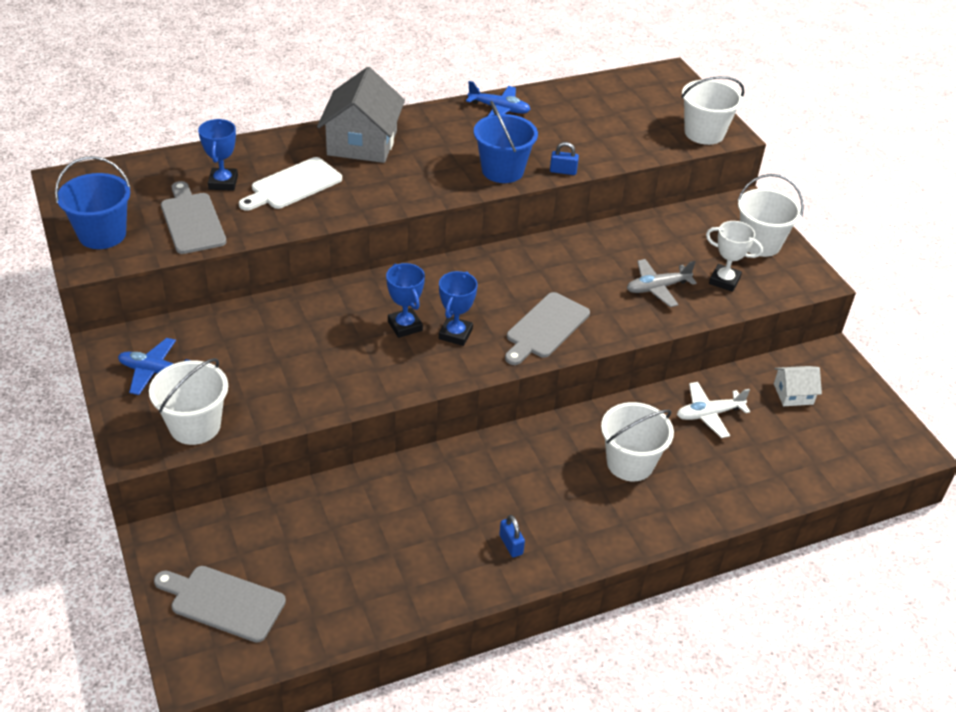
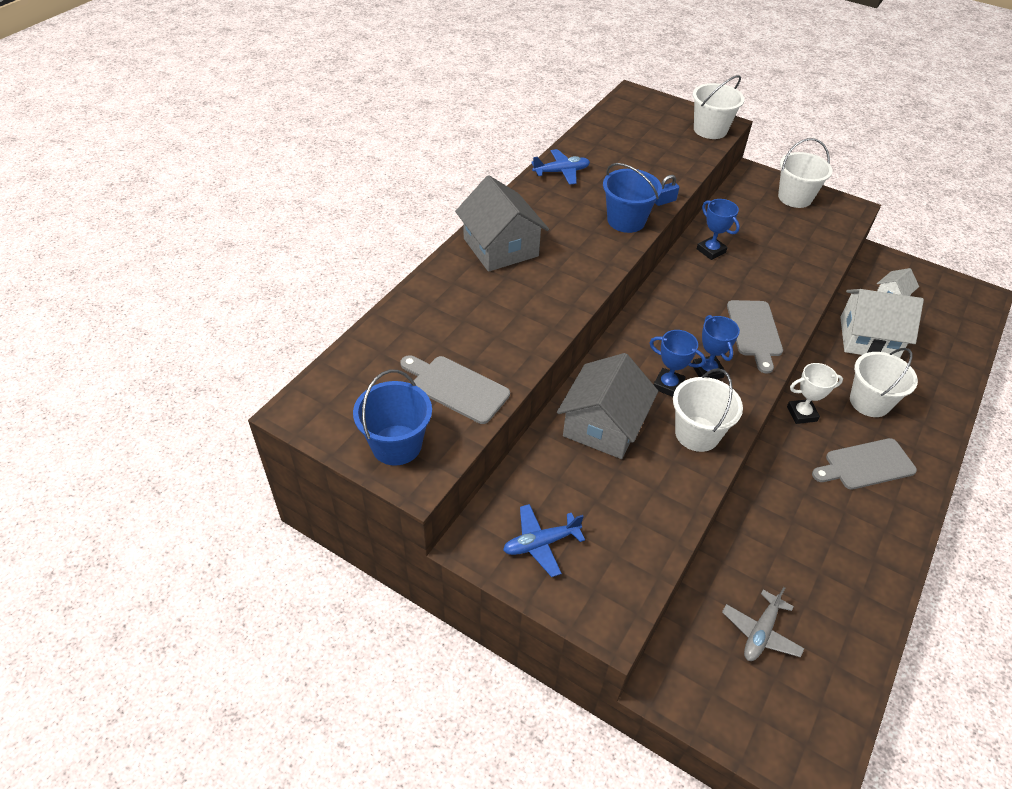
camera: 35 degrees left, 5 degrees up
white bucket [149,358,228,445] -> white bucket moved to [673,368,743,452]
grey cutting board [154,566,286,642] -> grey cutting board moved to [812,438,917,490]
blue trophy [198,119,238,191] -> blue trophy moved to [697,199,740,260]
white cutting board [239,157,342,211] -> none
blue padlock [499,515,525,557] -> none
grey plane [627,259,697,307] -> grey plane moved to [722,587,805,661]
white plane [677,382,750,438] -> white house [840,289,924,358]
white trophy [706,221,763,292] -> white trophy moved to [787,363,843,424]
none -> grey house [557,353,658,459]

